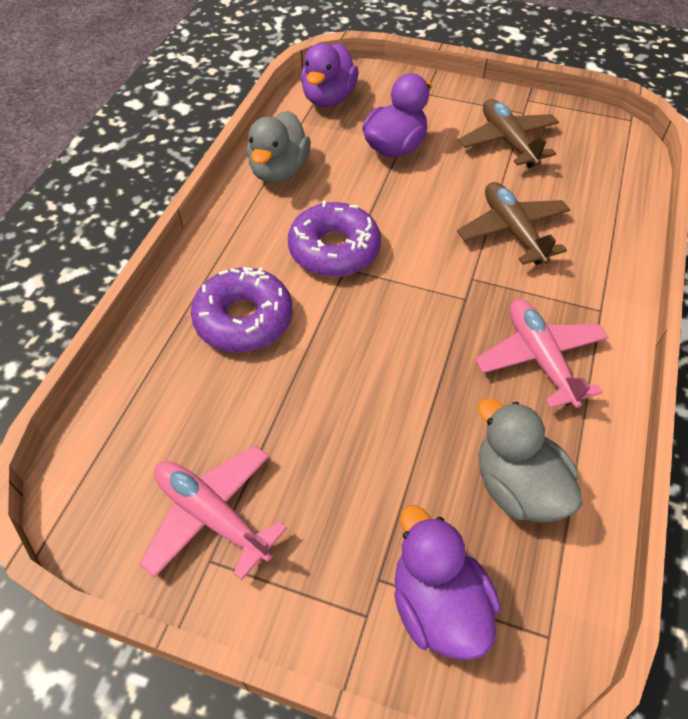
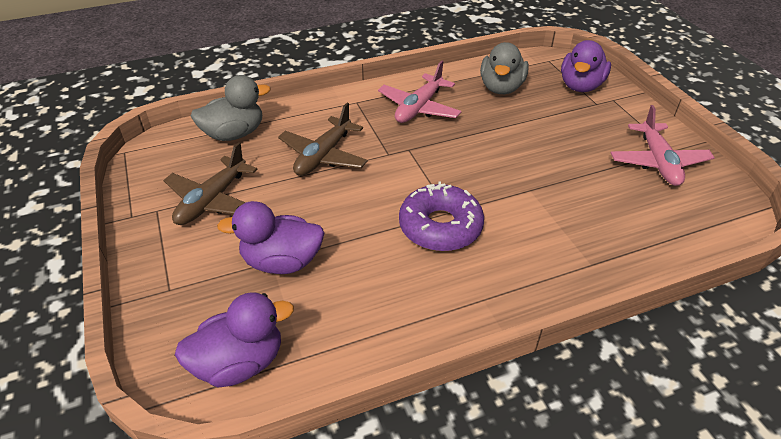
camera: 130 degrees left, 10 degrees down
purple donut [191,267,292,352] -> none
grey duck [247,111,311,183] -> grey duck moved to [191,75,271,141]

